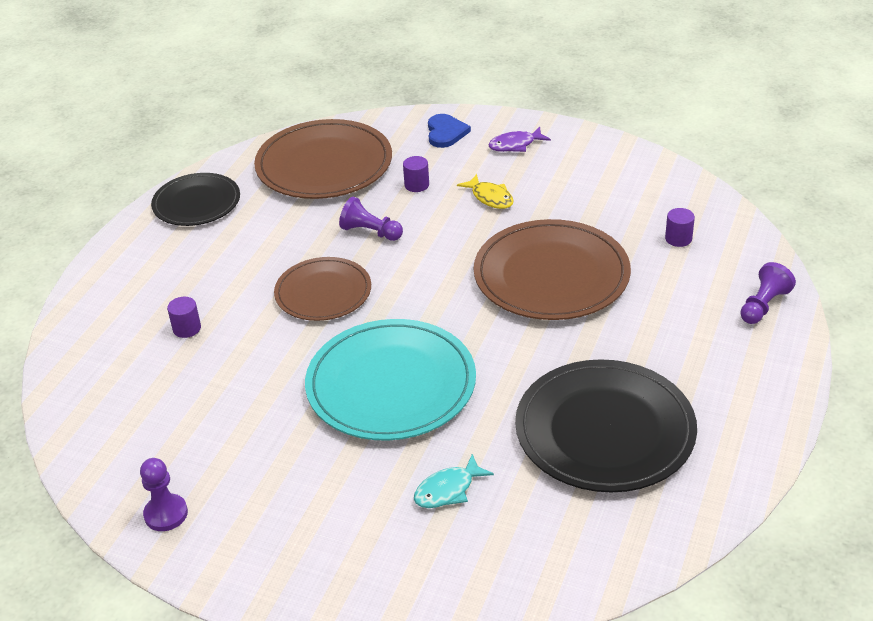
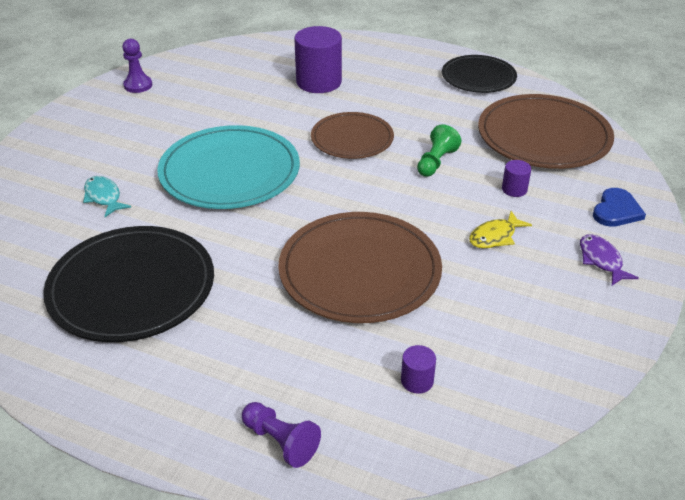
camera: 90 degrees right, 0 degrees up
purple cylinder [167,297,201,338] -> purple cylinder [294,26,342,93], size x2.15
purple pawn [339,197,403,241] -> green pawn [417,124,461,177]
blue heart [428,114,471,148] -> blue heart turned 60 degrees counterclockwise [593,188,646,227]

